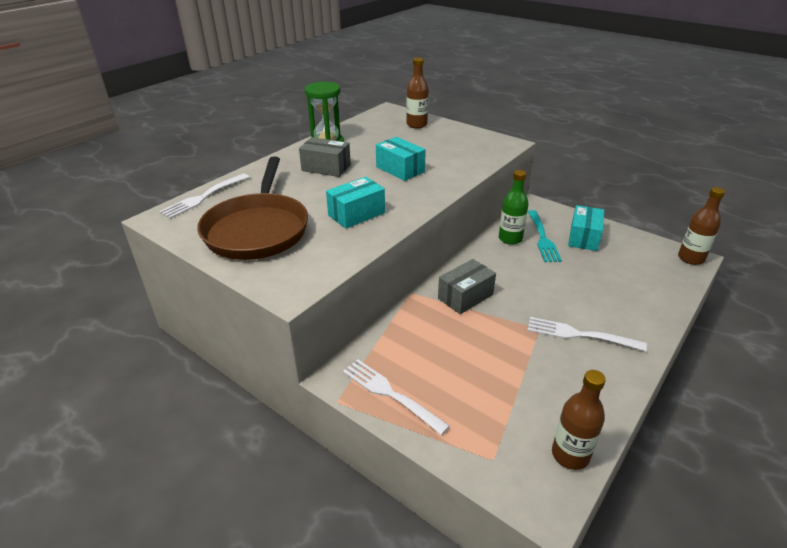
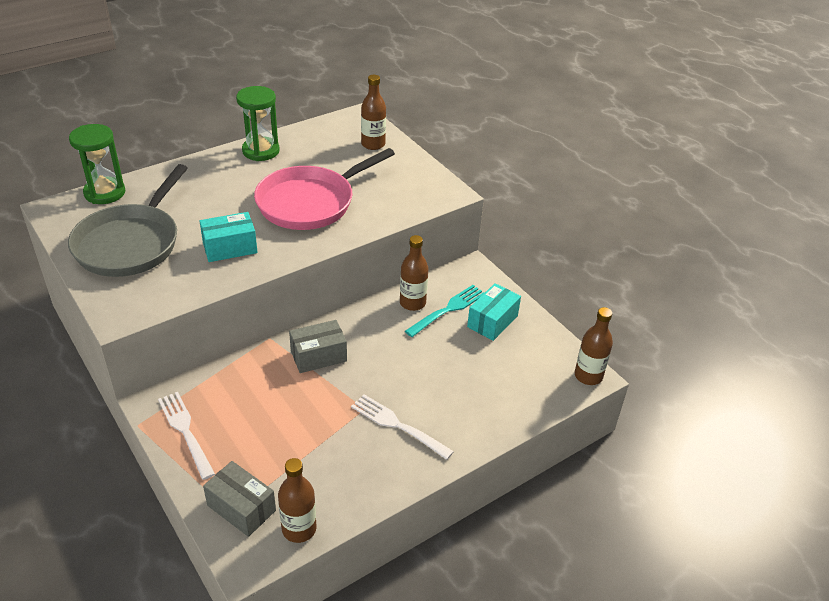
camera: 15 degrees right, 5 degrees up
white fork [159,174,249,219] -> green hourglass [69,124,125,204]
brown pan [197,156,308,260] -> grey pan [68,164,188,277]
grey box [299,137,351,177] -> grey box moved to [203,461,276,537]
turquoise box [376,137,426,181] -> pink pan [254,148,395,230]
green bottle [499,170,529,245] -> brown bottle [400,235,428,311]
turquoise fork [528,210,562,262] -> turquoise fork turned 150 degrees counterclockwise [405,285,484,337]

